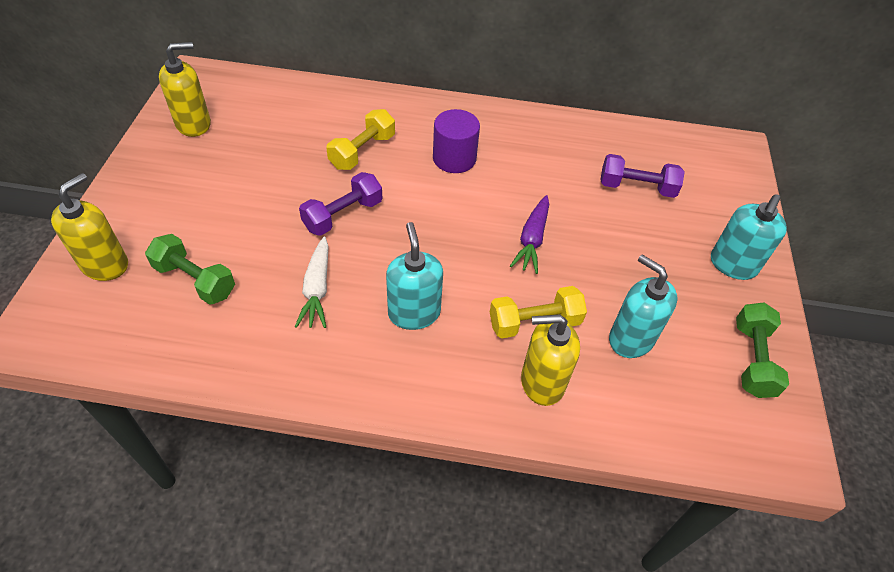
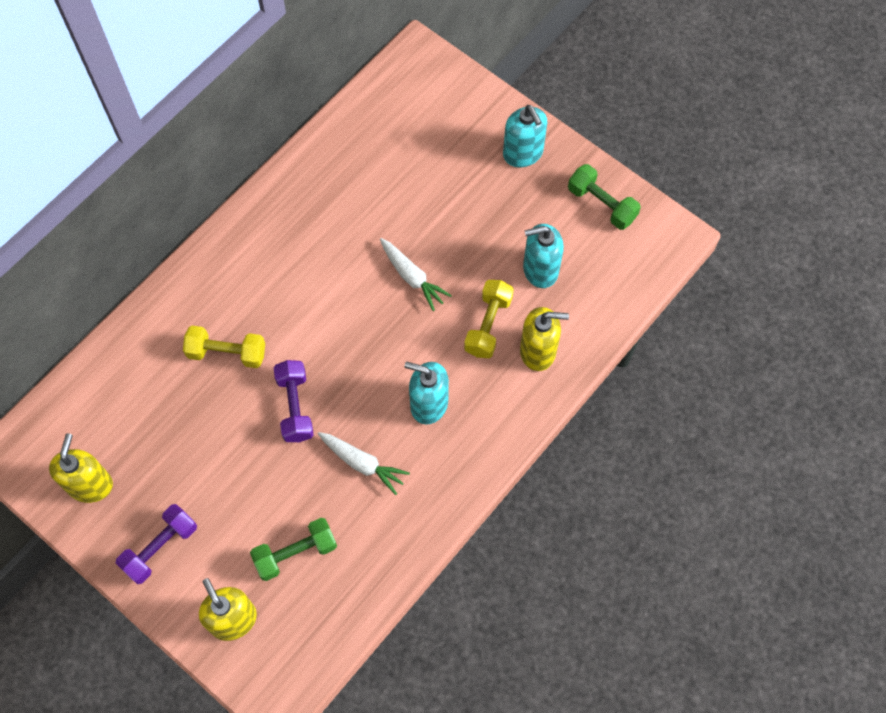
camera: 55 degrees left, 15 degrees up
yellow dumbbell [326,109,395,170] -> yellow dumbbell turned 60 degrees counterclockwise [183,326,265,368]
purple cylinder [433,109,480,173] -> none
purple carrot [510,195,549,274] -> white carrot [380,238,452,311]
yellow soap dispenser [521,315,580,406] -> yellow soap dispenser turned 120 degrees counterclockwise [520,307,569,371]
purple dumbbell [600,154,685,198] -> purple dumbbell moved to [116,504,197,584]

